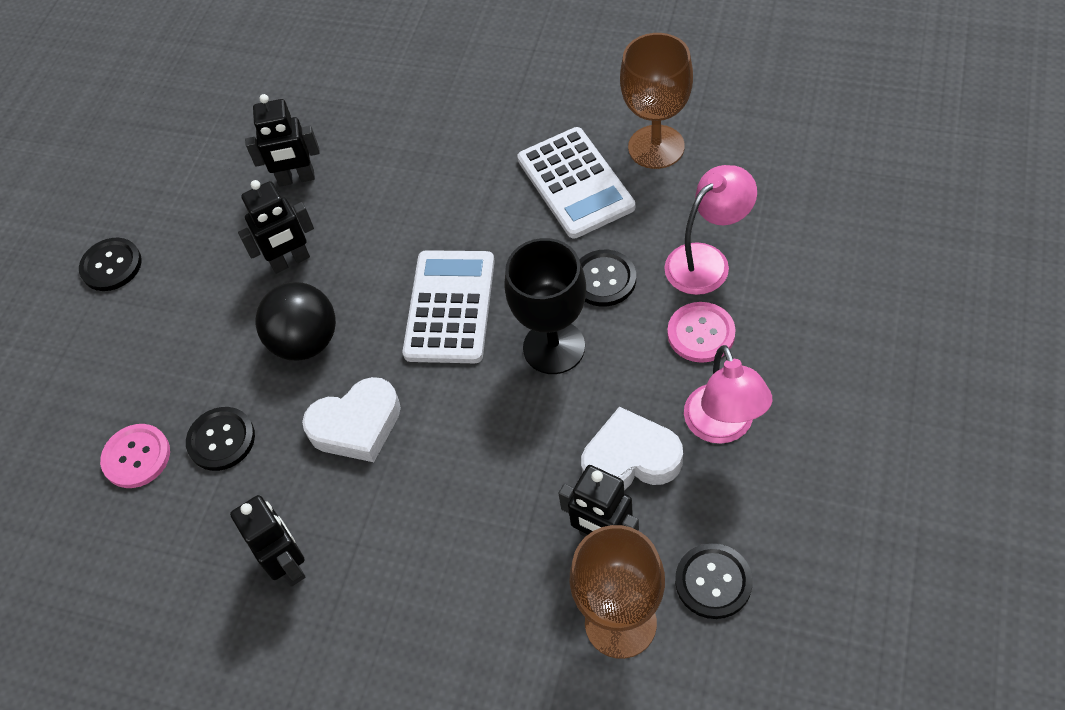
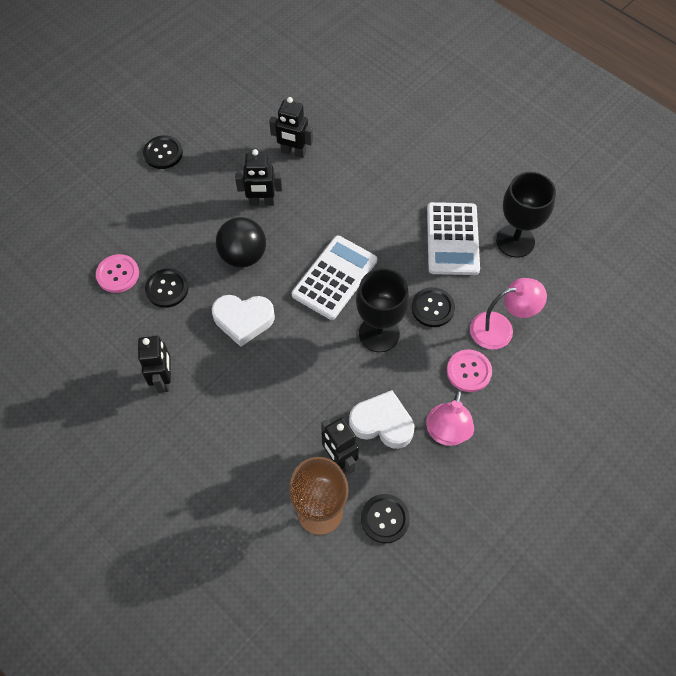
camera: 20 degrees right, 5 degrees up
brown goblet [620,33,693,169] -> black goblet [496,172,556,258]

